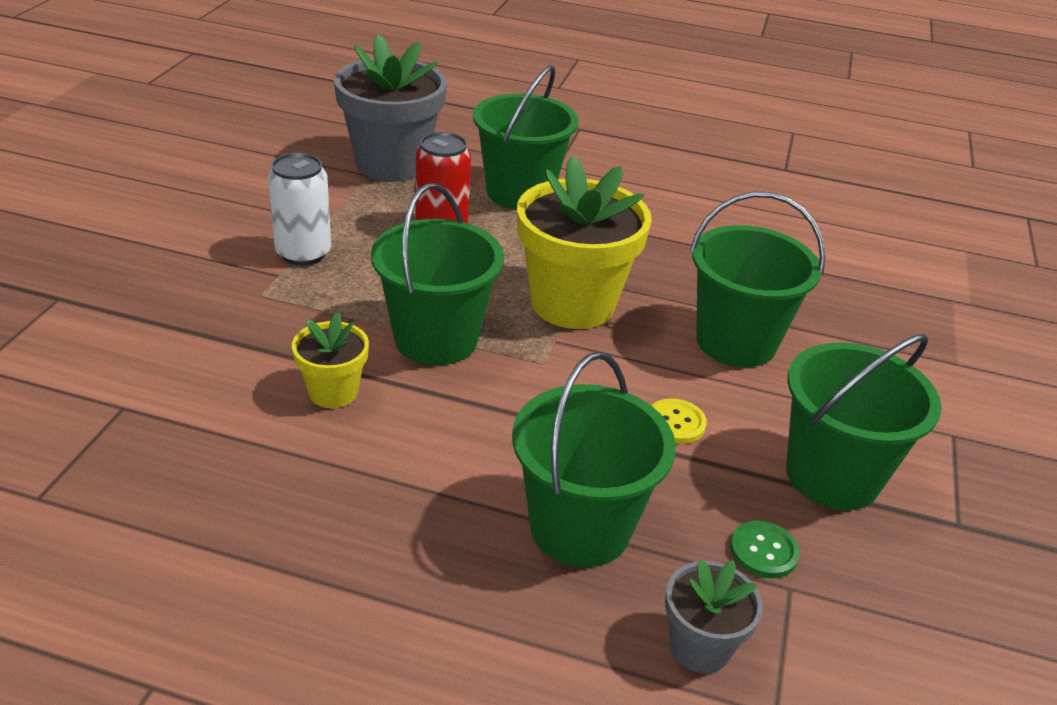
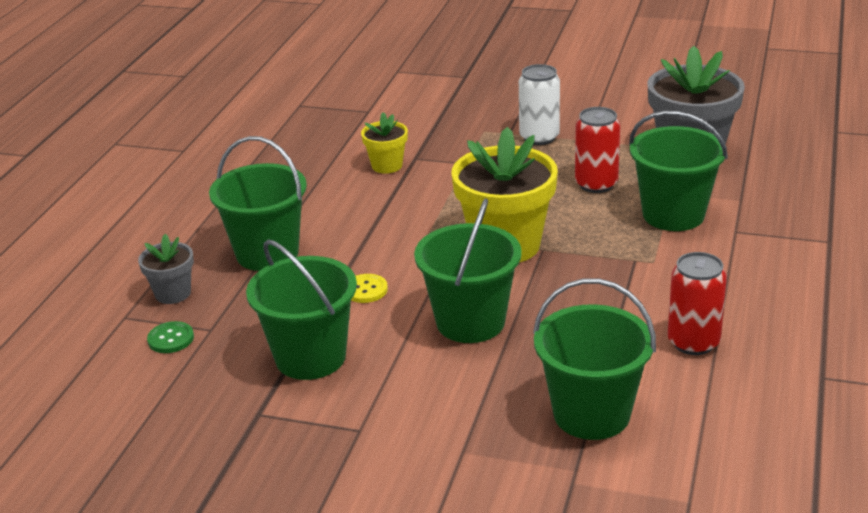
camera: 95 degrees right, 5 degrees down
green bucket [371,183,504,365] -> green bucket moved to [533,278,656,440]
green button [730,521,800,578] -> green button moved to [147,321,194,353]
none -> red can [668,252,727,355]

